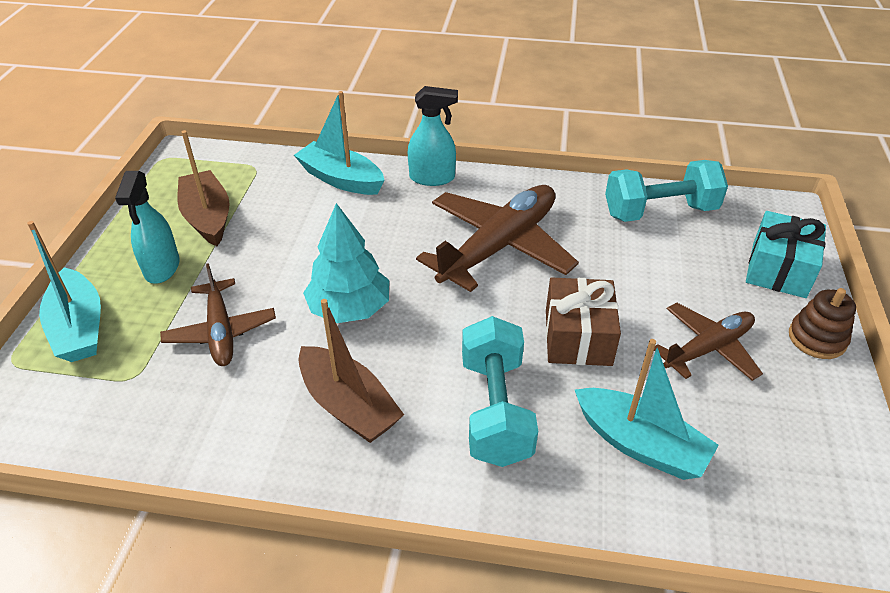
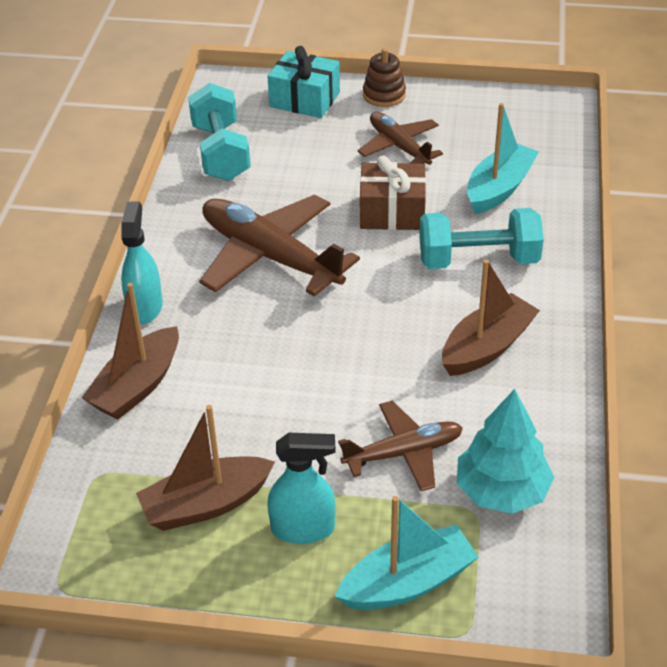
camera: 90 degrees left, 0 degrees up
turquoise boat [294,91,385,195] -> brown boat [82,283,179,419]
turquoise tree [303,203,389,323] -> turquoise tree moved to [457,389,554,514]

